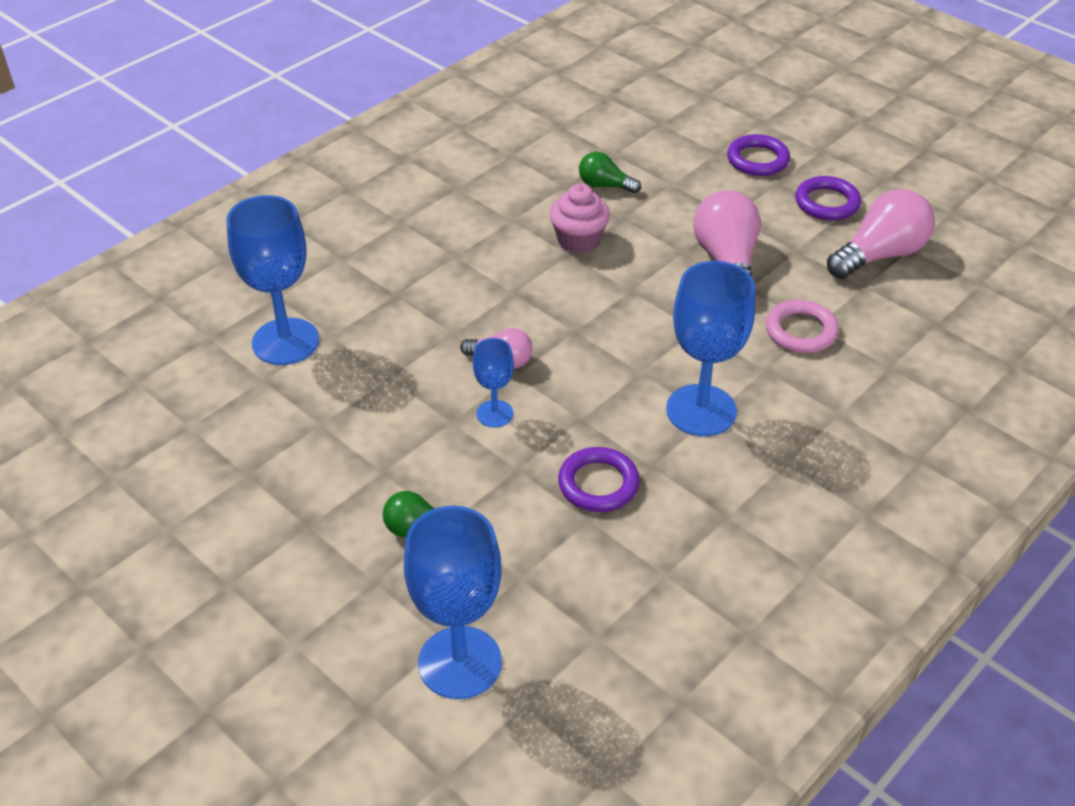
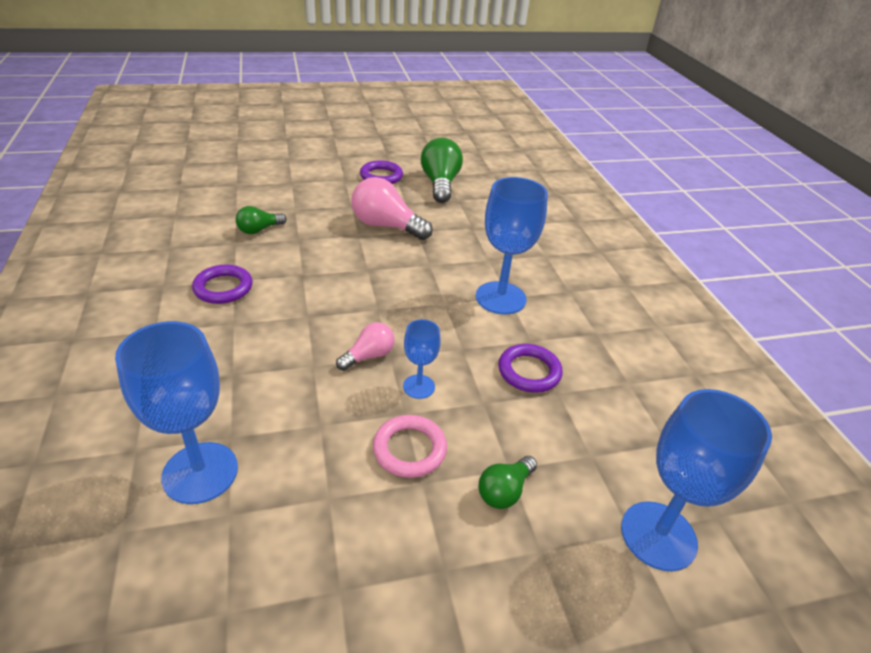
camera: 60 degrees left, 5 degrees down
pink cupcake [550,184,610,254] -> none
purple ring [727,134,790,176] -> purple ring moved to [192,265,253,304]
pink ring [766,300,839,353] -> pink ring moved to [373,415,447,478]
pink light bulb [827,189,935,279] -> green light bulb [421,138,463,203]

